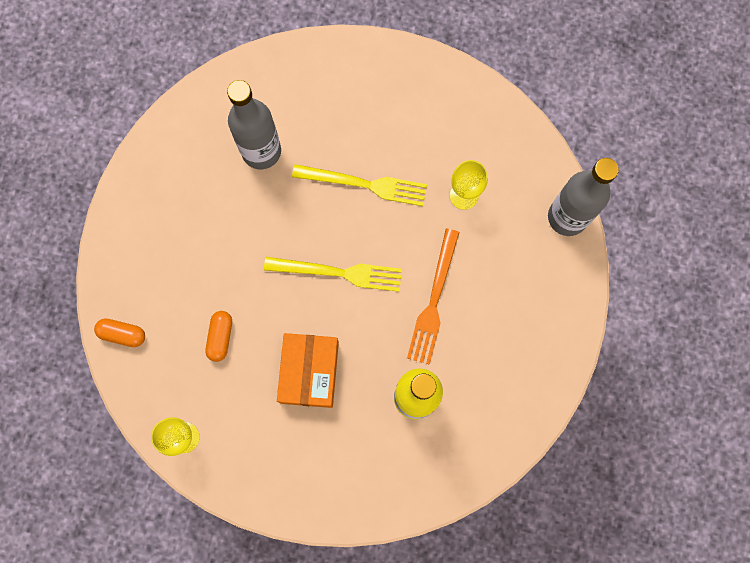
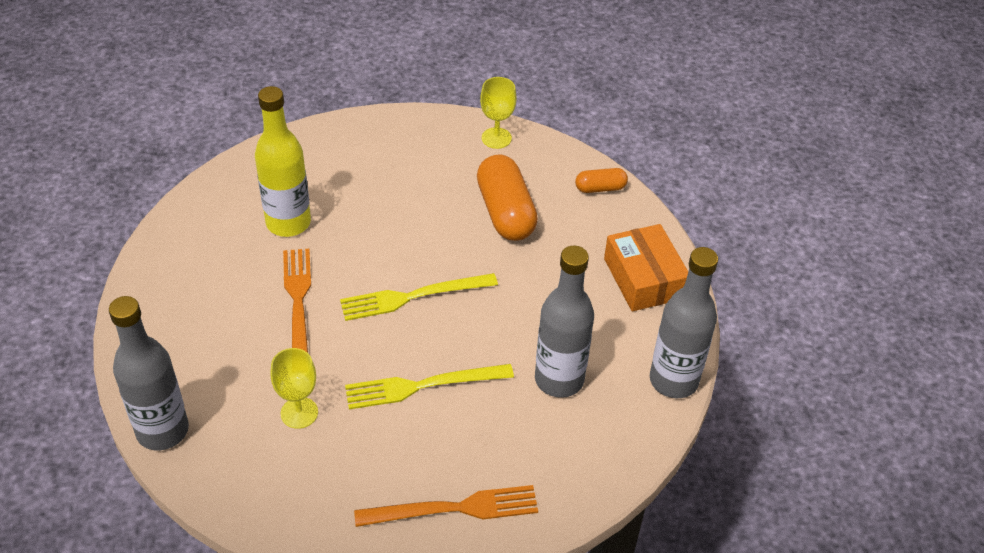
camera: 155 degrees right, 30 degrees down
orange capsule [205,311,232,362] -> orange capsule [477,155,538,241], size x1.92
orange box [277,333,339,408] -> orange box moved to [604,224,688,311]
none -> orange fork [354,485,538,527]
none -> grey bottle [650,247,718,398]

